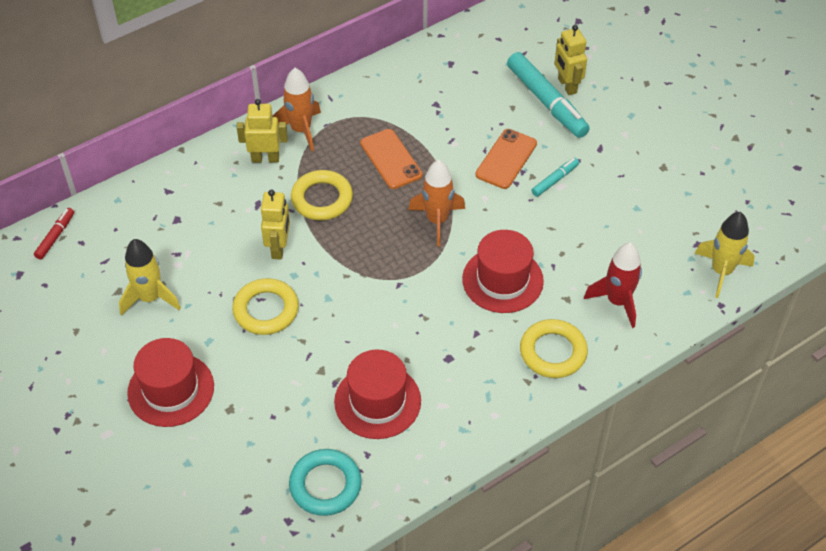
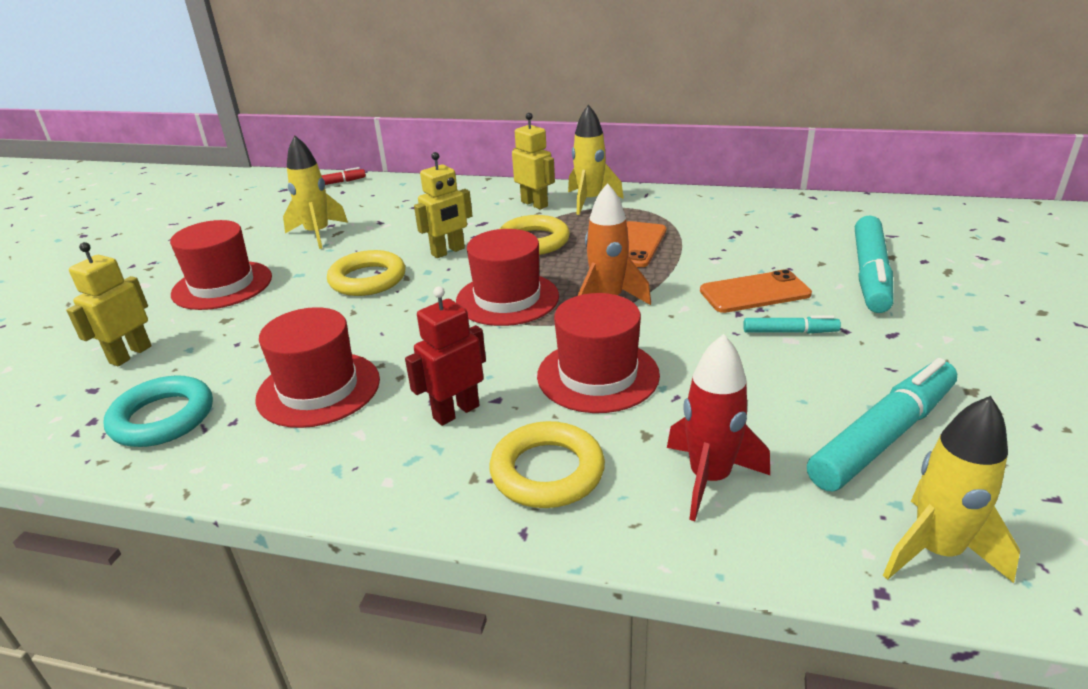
camera: 50 degrees right, 20 degrees down
orange rocket [272,68,321,152] -> yellow rocket [568,105,624,215]
yellow robot [555,25,587,95] -> yellow robot moved to [66,242,152,366]
none -> red robot [405,286,486,426]
none -> red hat [456,229,559,326]
none -> turquoise marker [807,358,957,491]

